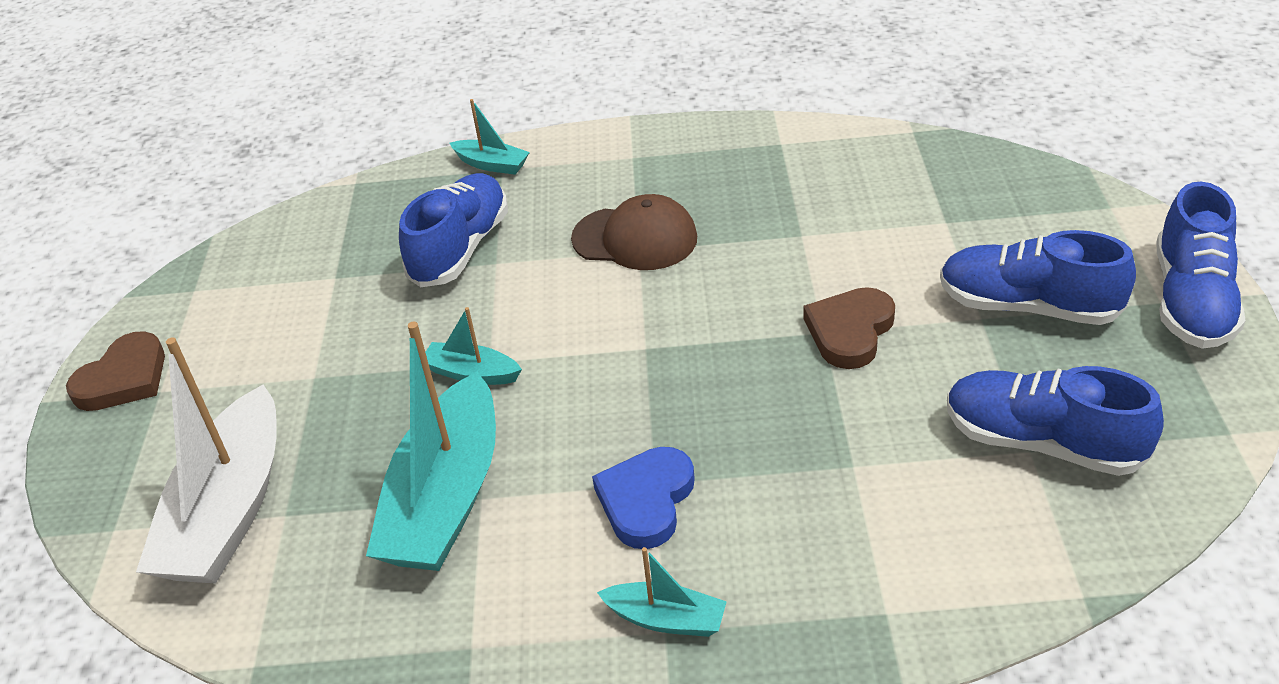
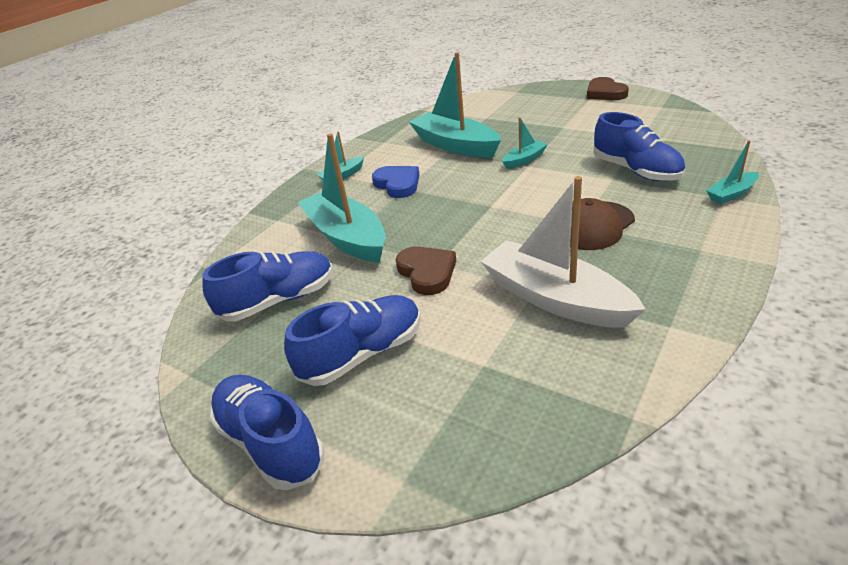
camera: 125 degrees right, 5 degrees down
white boat [136,337,277,584] -> white boat moved to [480,176,646,328]
none -> turquoise boat [298,133,386,263]

